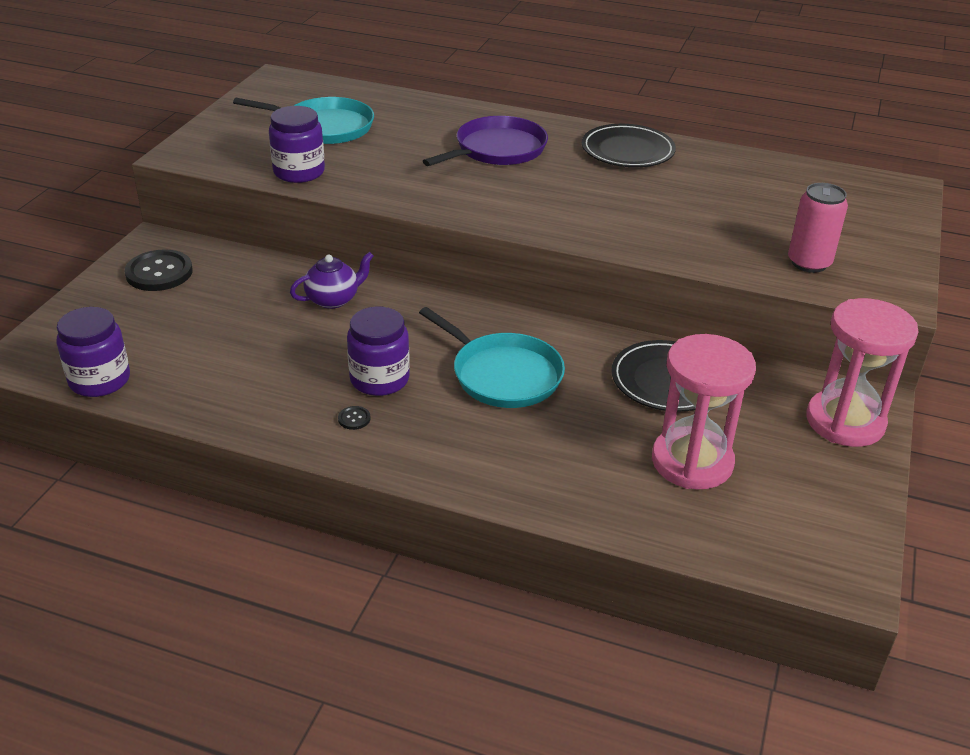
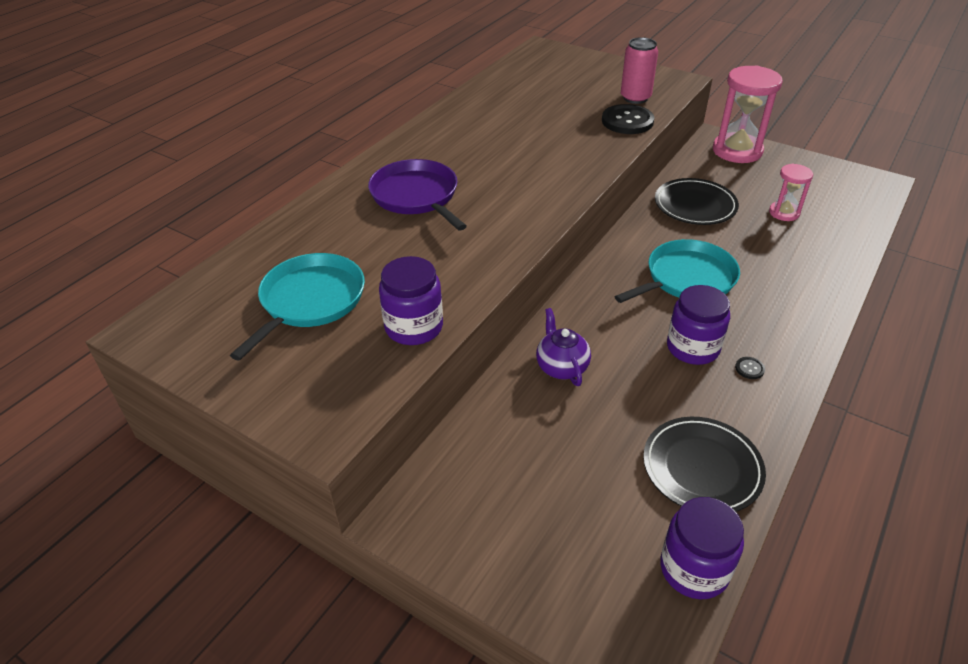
camera: 75 degrees left, 5 degrees up
black button [125,250,193,291] -> black button moved to [602,104,655,134]
black plate [582,124,676,167] -> black plate moved to [643,417,766,512]
pink hourglass [652,334,756,489] -> pink hourglass [769,164,813,221], size x0.54

